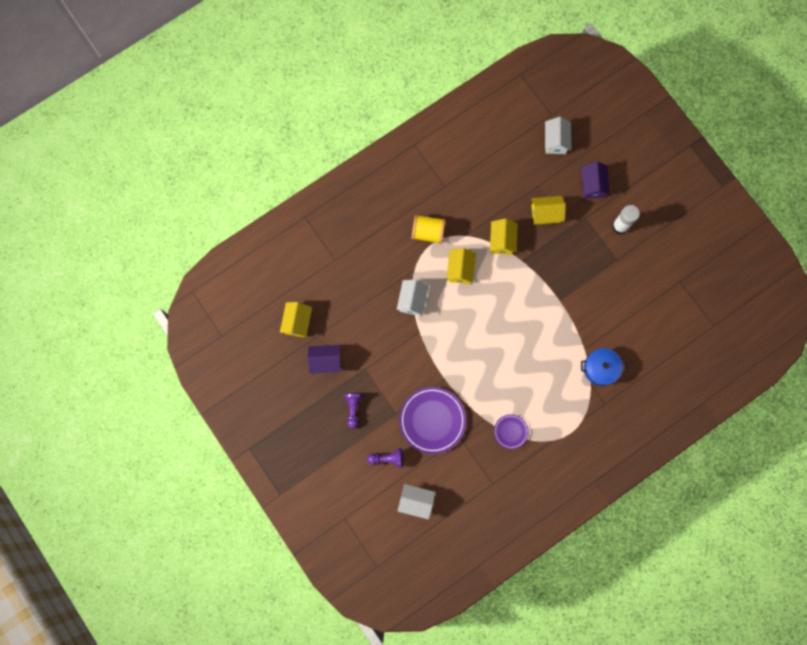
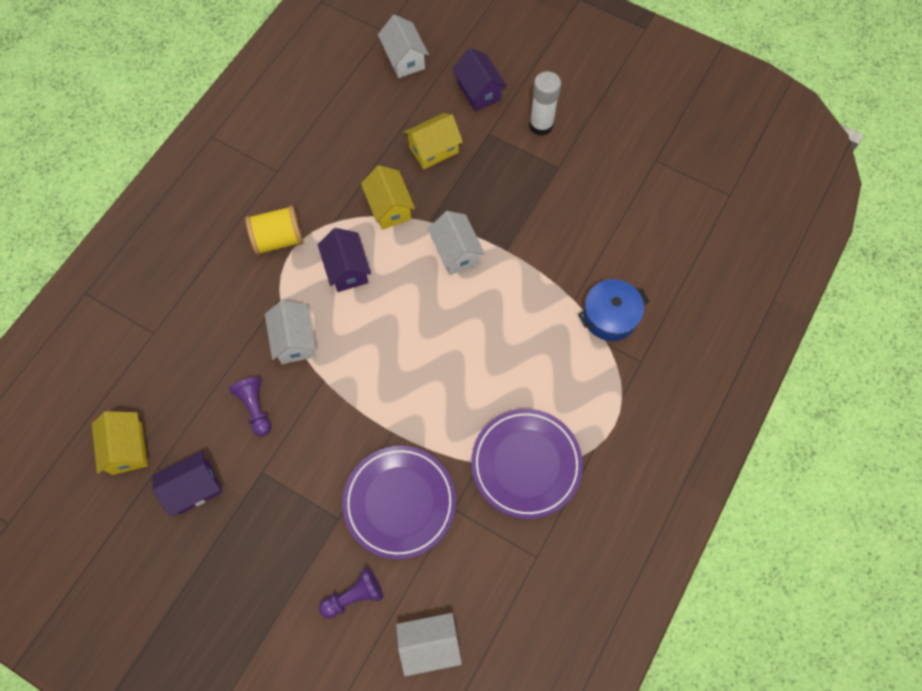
camera: 25 degrees left, 10 degrees down
purple pawn [344,393,363,429] -> purple pawn moved to [229,377,271,436]
yellow house [446,248,476,284] -> purple house [318,228,371,292]
purple plate [494,414,529,449] -> purple plate [471,409,583,519], size x1.93
none -> white house [428,211,485,275]

